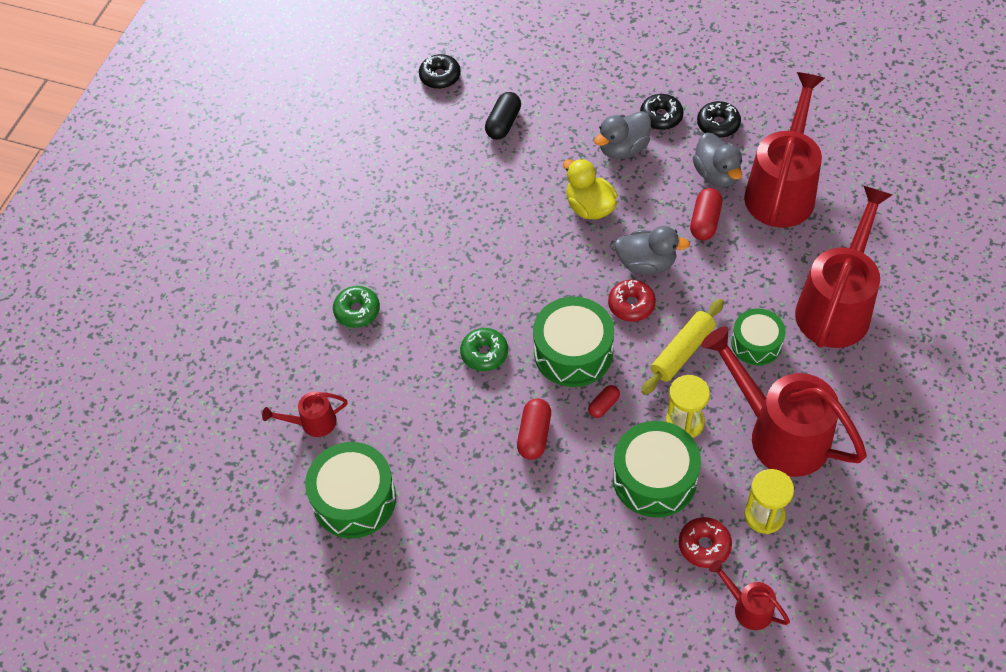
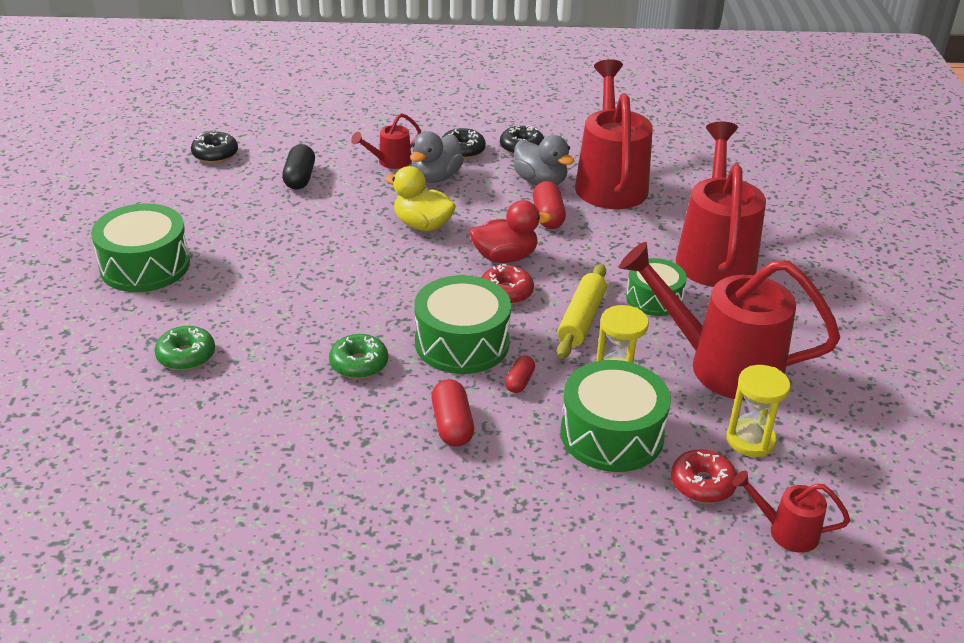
camera: 25 degrees left, 20 degrees down
red watering can [262,392,348,437] -> red watering can moved to [351,113,421,169]
green drum [305,442,396,538] -> green drum moved to [91,203,190,292]
grey duck [614,226,690,275] -> red duck [469,200,551,263]

